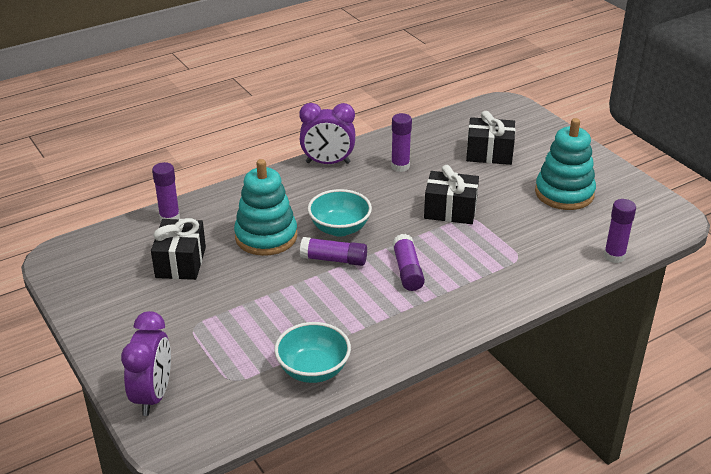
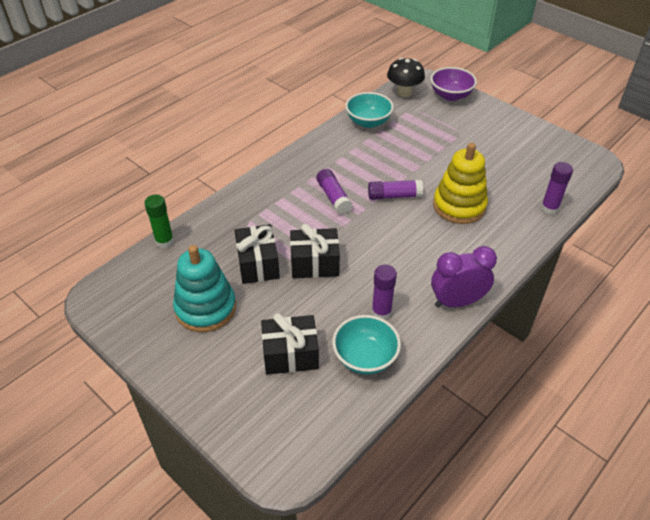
camera: 165 degrees right, 10 degrees up
purple clock [121,311,171,416] -> purple bowl [430,67,477,101]
black gift [151,218,206,280] -> black gift moved to [234,224,280,284]
turquoise stacking toy [234,159,297,256] -> yellow stacking toy [433,143,488,224]
turquoise bowl [308,189,372,236] -> turquoise bowl moved to [332,315,401,375]
purple glue stick [604,199,636,263] -> green glue stick [144,194,174,248]
none -> black mushroom [387,58,425,97]

